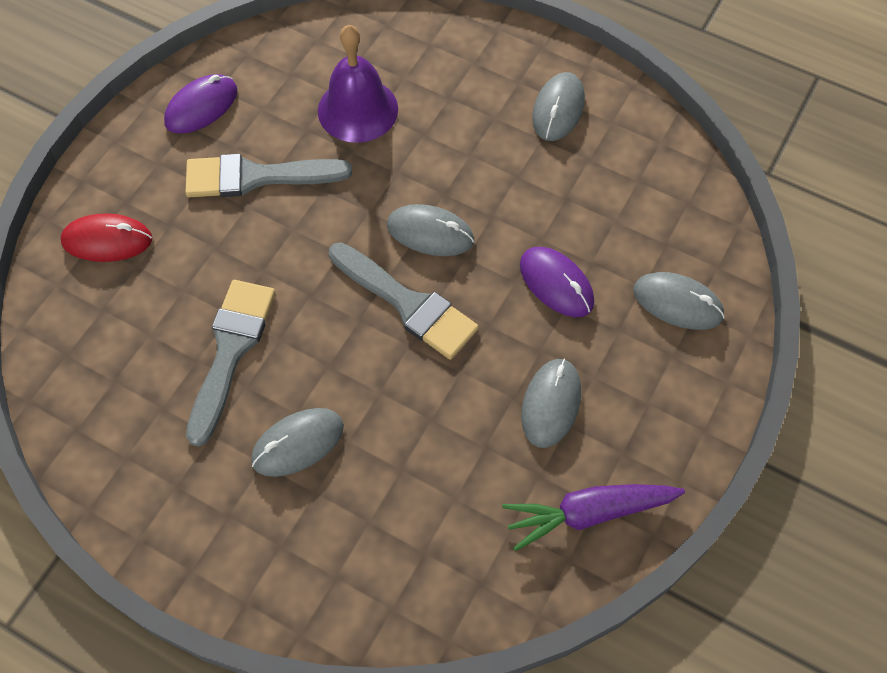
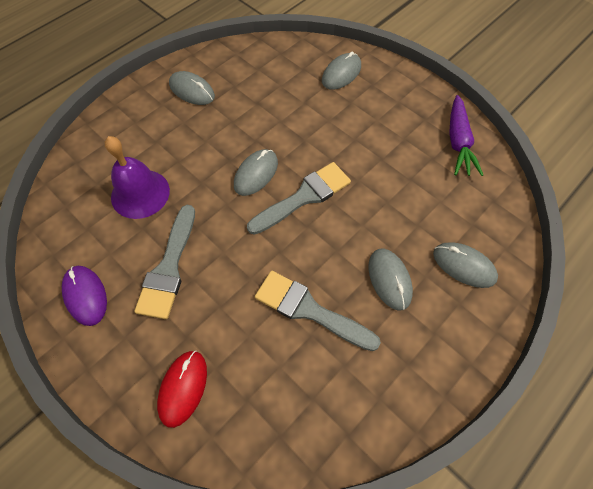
camera: 75 degrees left, 0 degrees up
purple mouse [520,247,594,317] -> none
grey mouse [521,359,581,448] -> grey mouse moved to [433,242,498,288]

